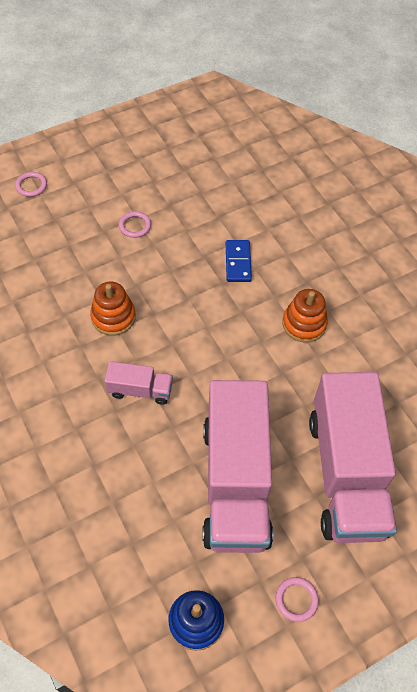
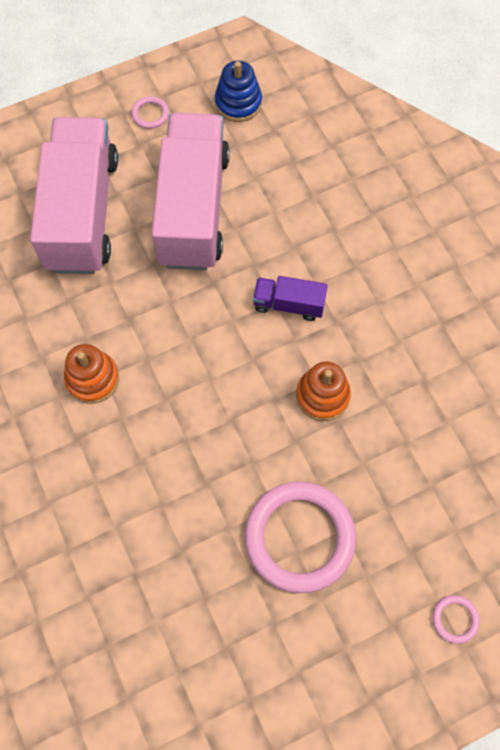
camera: 175 degrees left, 10 degrees up
pink truck [104,361,173,405] -> purple truck [253,276,328,321]
pink ring [119,211,151,238] -> pink ring [245,482,356,593], size x2.44
blue domino [226,240,252,282] -> none

